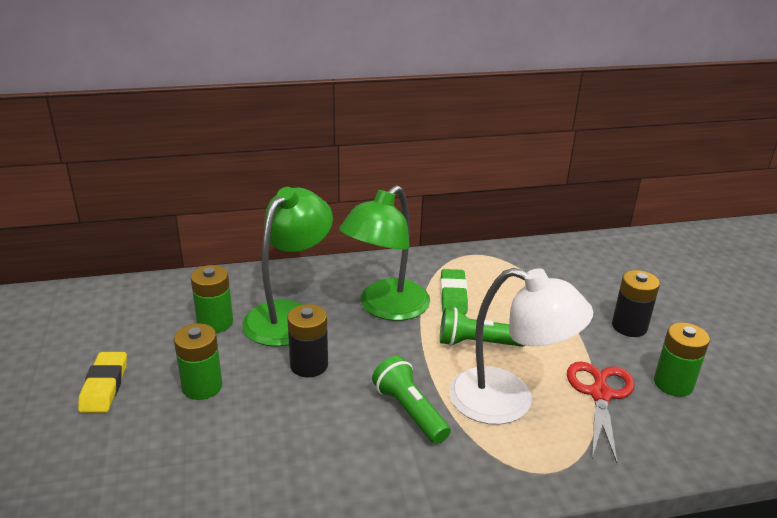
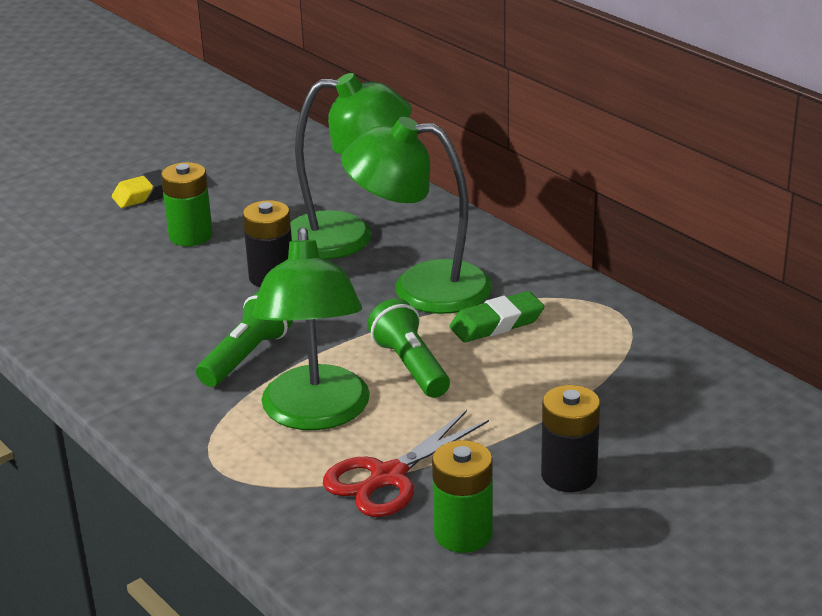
camera: 65 degrees right, 0 degrees up
green battery [191,265,233,333] -> none
white lamp [449,268,593,425] -> green lamp [252,227,370,430]
red scissors [567,361,635,464] -> red scissors turned 150 degrees clockwise [323,410,489,517]

